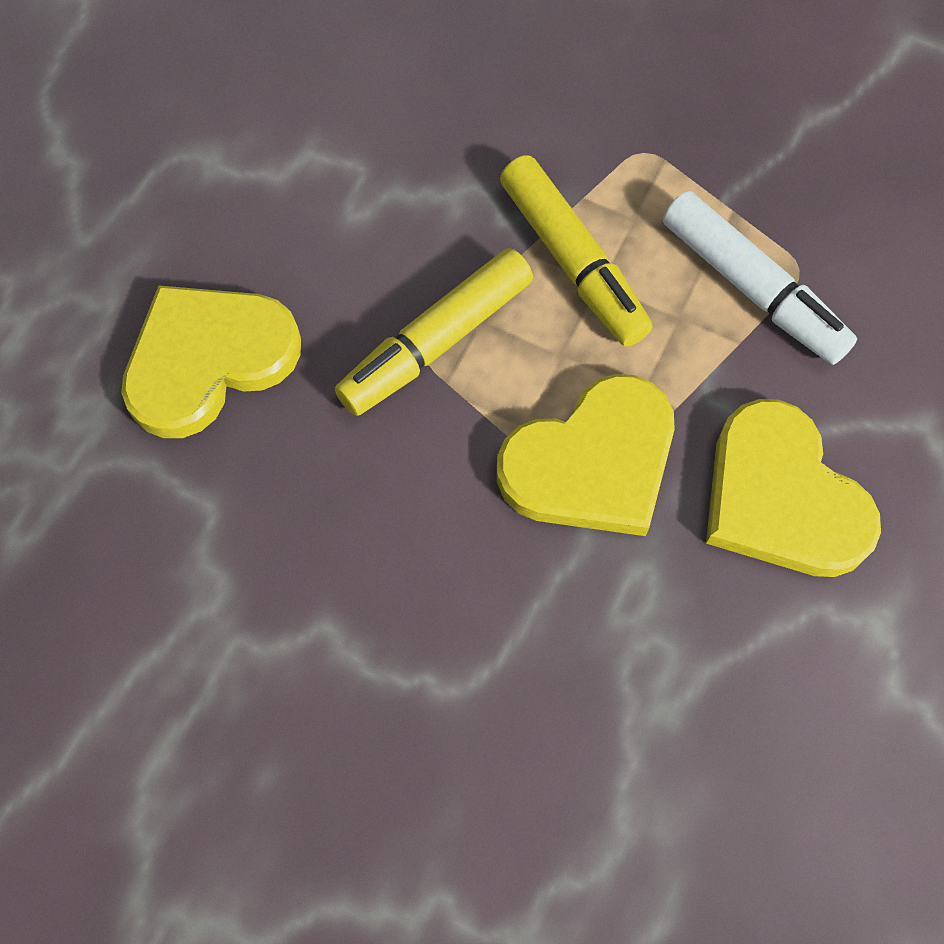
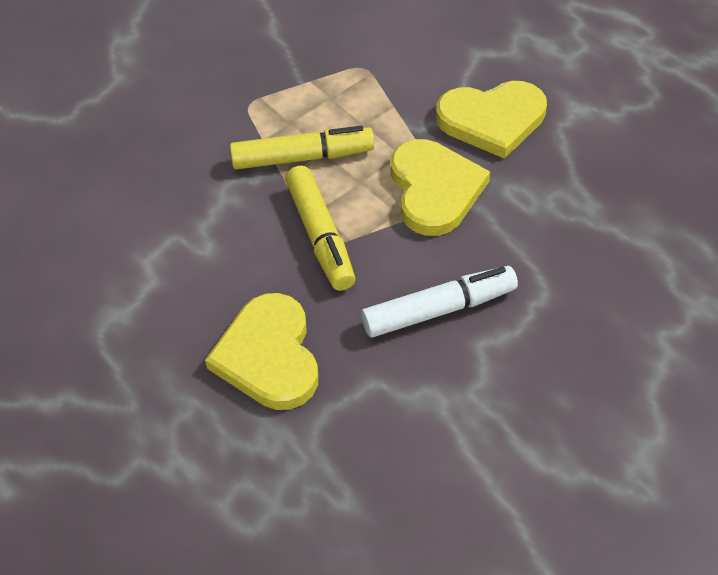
camera: 65 degrees left, 15 degrees down
white marker [663,191,857,365] -> white marker moved to [361,266,518,337]

